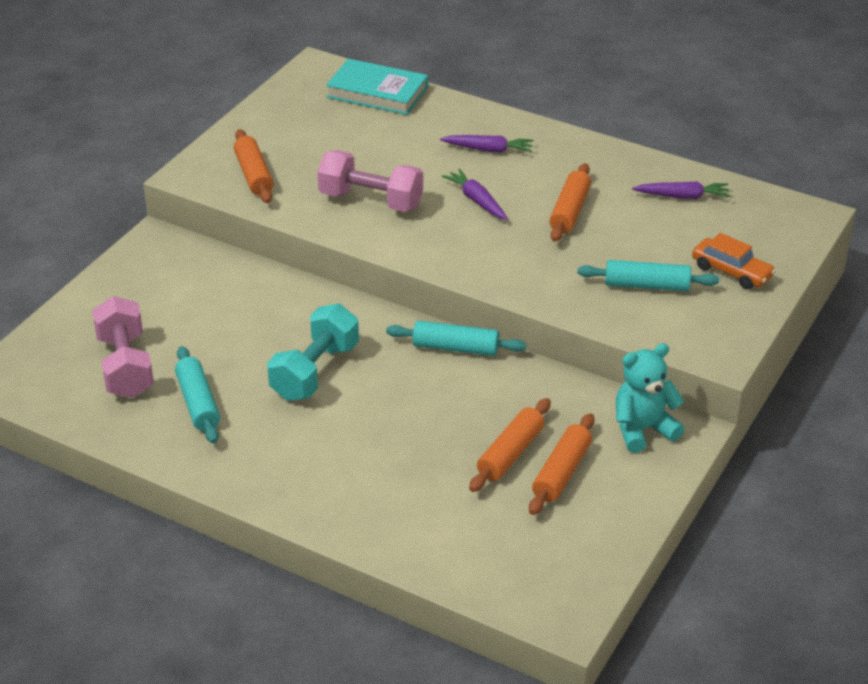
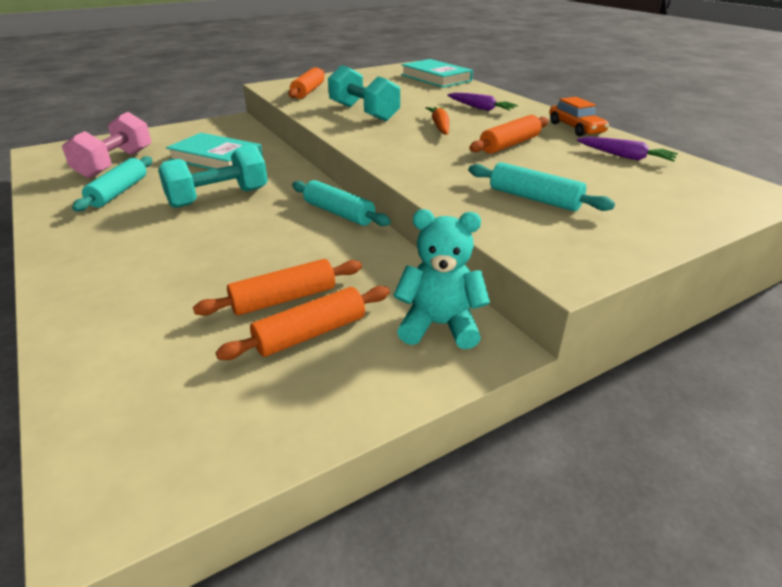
camera: 30 degrees right, 5 degrees down
pink dumbbell [317,150,423,212] -> turquoise dumbbell [328,65,400,121]
purple carrot [442,169,508,220] -> orange carrot [426,107,449,135]
orange car [692,233,776,289] -> orange car moved to [549,97,609,136]
none -> turquoise book [166,133,263,170]

